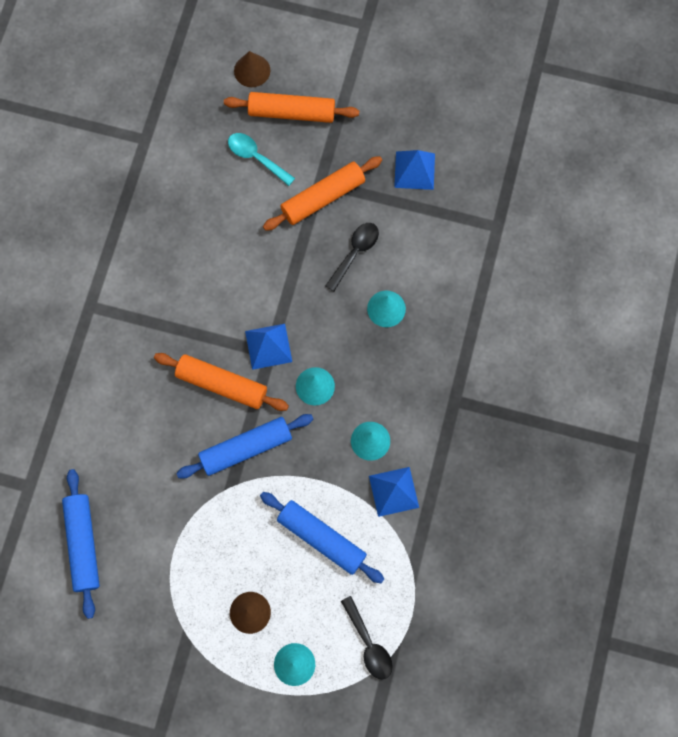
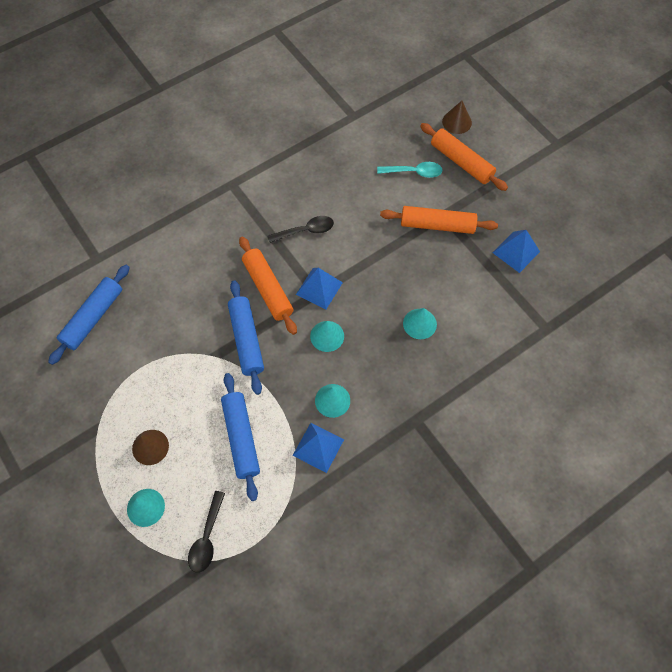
camera: 40 degrees right, 10 degrees down
blue rolling pin [176,414,313,479] -> blue rolling pin turned 60 degrees clockwise [228,280,264,395]
turquoise spoon [228,133,295,186] -> turquoise spoon turned 105 degrees clockwise [377,162,443,178]
black spoon [325,223,379,291] -> black spoon moved to [267,216,334,243]

